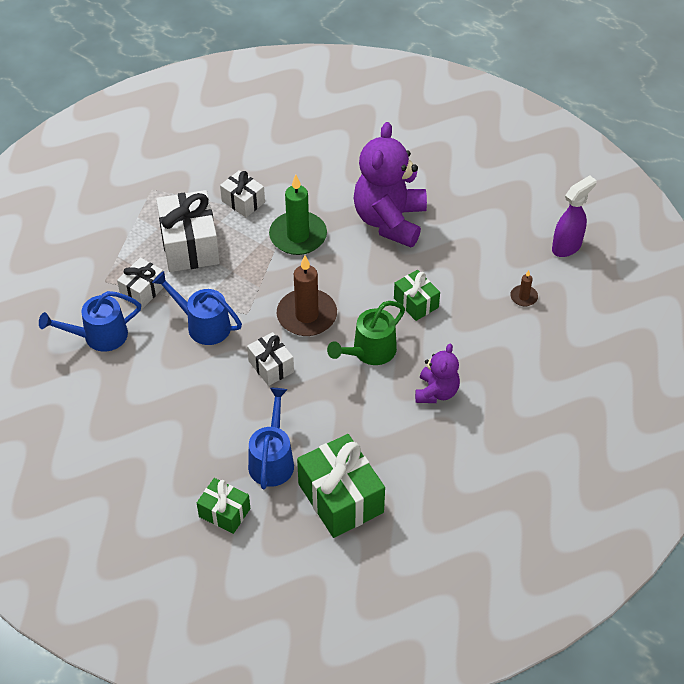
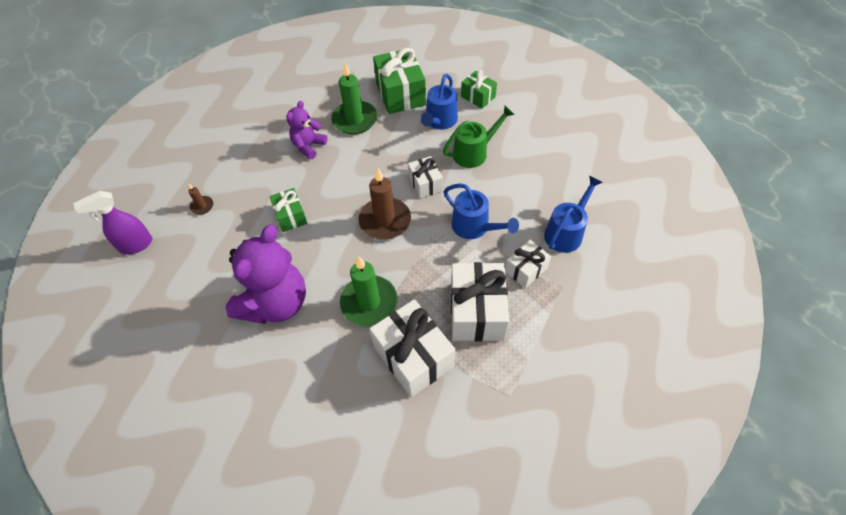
camera: 165 degrees left, 5 degrees up
blue watering can [39,291,141,352] -> blue watering can turned 45 degrees counterclockwise [544,176,603,253]
white gift [220,170,265,217] -> white gift [369,299,455,397], size x1.78
green watering can [327,301,405,365] -> green watering can moved to [443,106,515,168]
none -> green candle [331,63,377,134]

